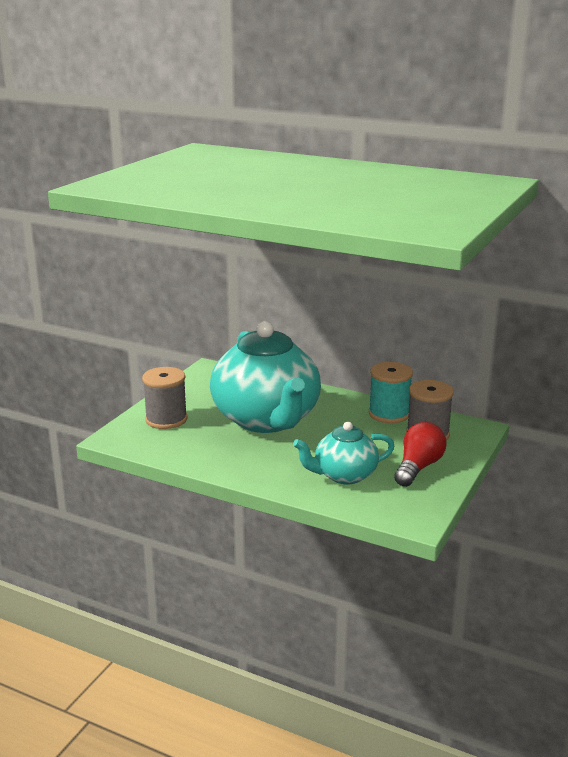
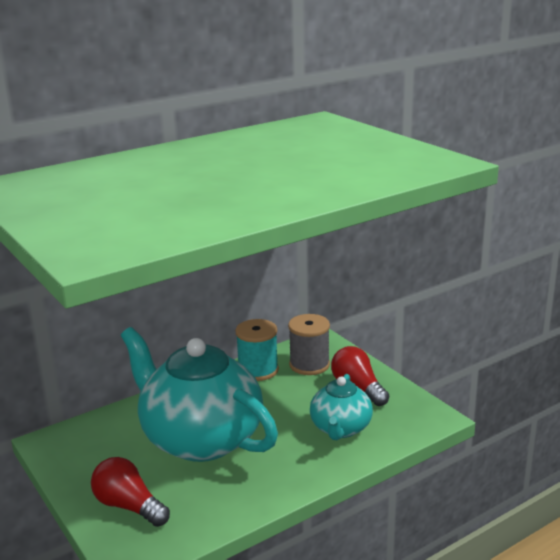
camera: 60 degrees left, 0 degrees up
grey spool [142,367,188,429] -> red light bulb [91,457,170,527]
turquoise teapot [210,321,321,433] -> turquoise teapot turned 150 degrees counterclockwise [121,327,278,462]

